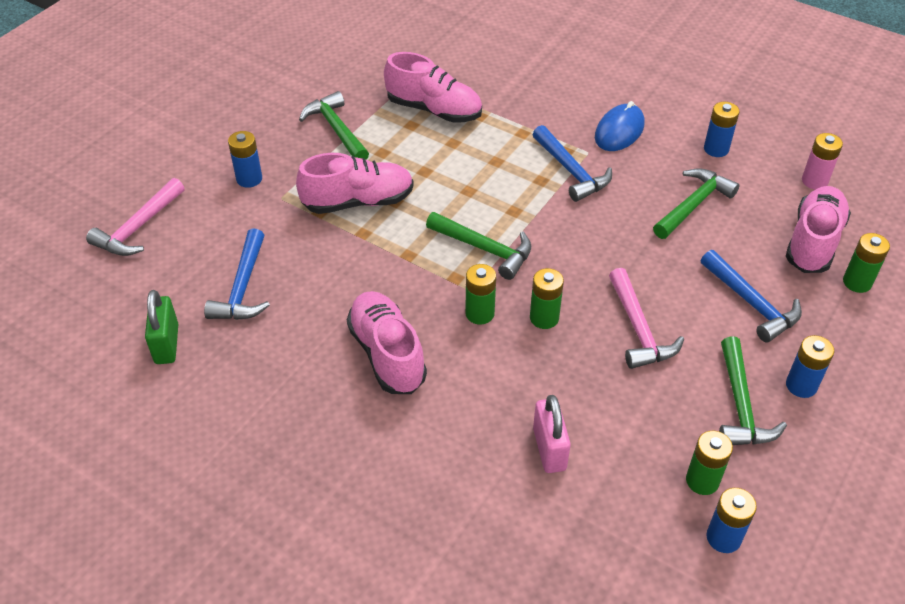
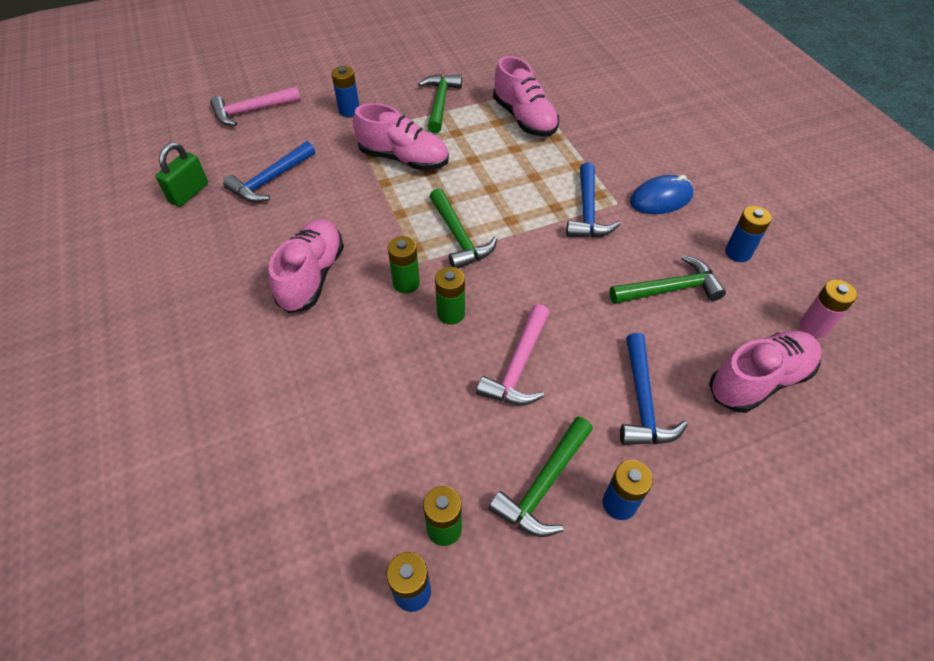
camera: 35 degrees right, 5 degrees up
pink padlock [533,395,571,473] -> none
green battery [843,233,890,293] -> none

